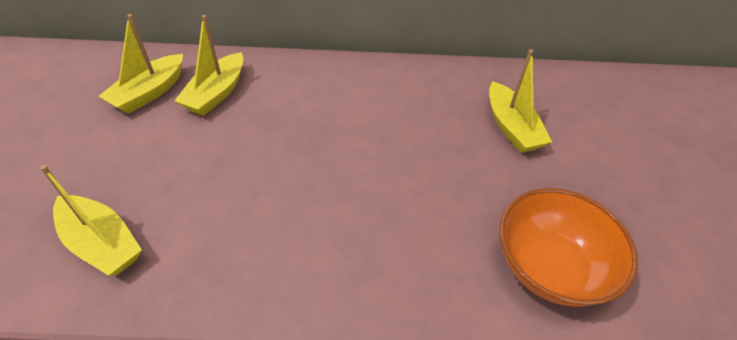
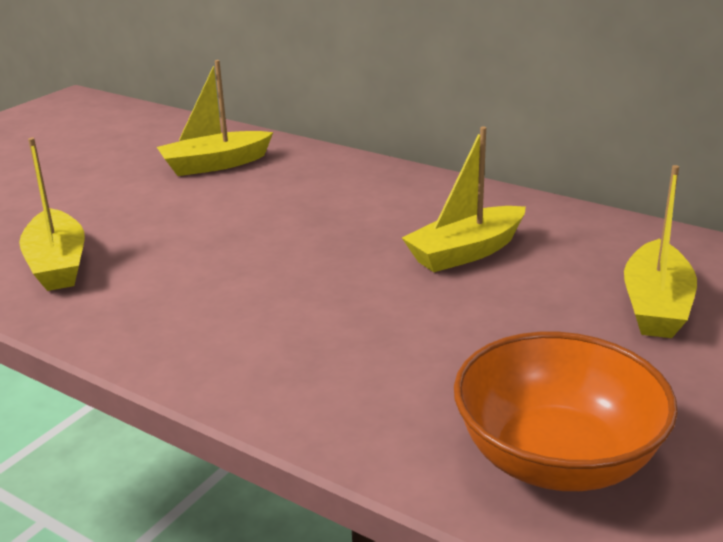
camera: 35 degrees right, 20 degrees down
yellow boat [175,15,243,116] -> yellow boat moved to [402,127,526,272]

